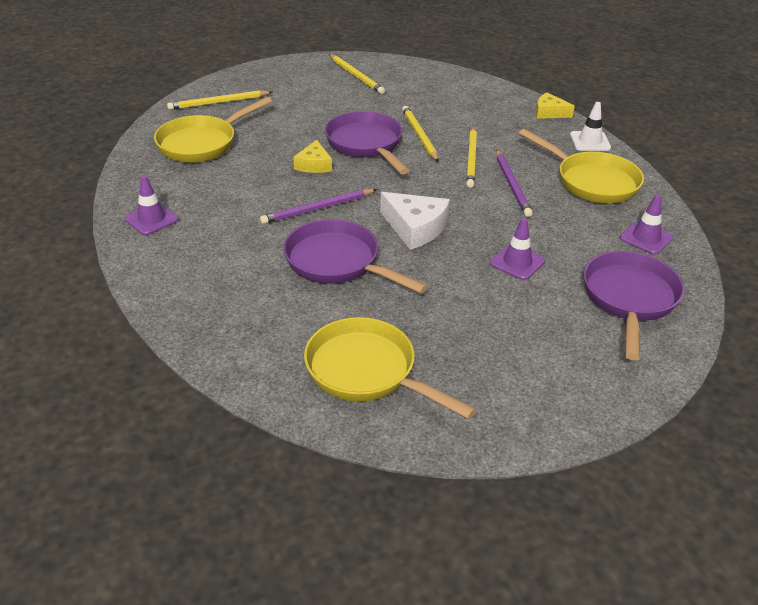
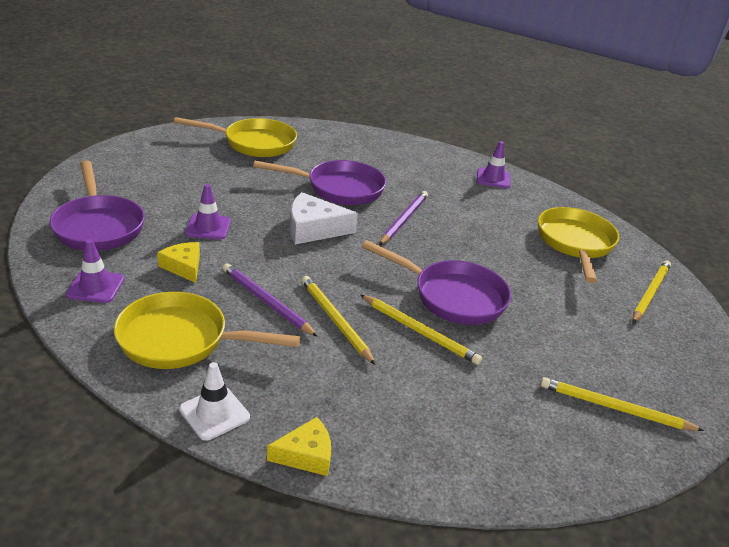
camera: 140 degrees right, 5 degrees down
yellow cheese [293,140,332,173] -> yellow cheese moved to [157,242,200,283]

